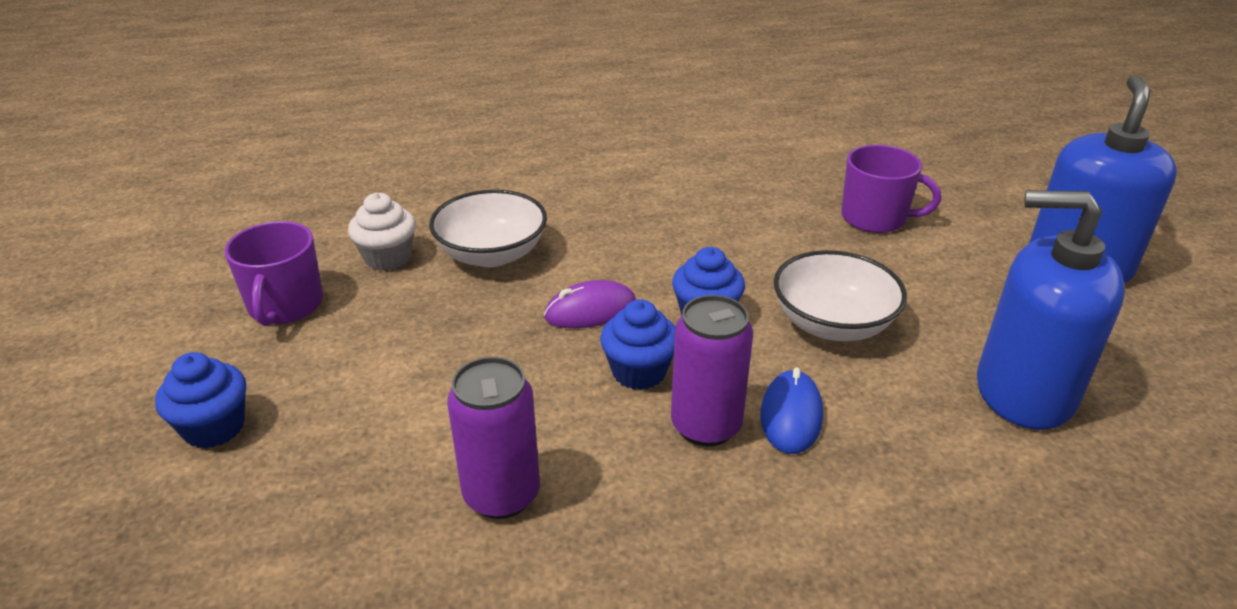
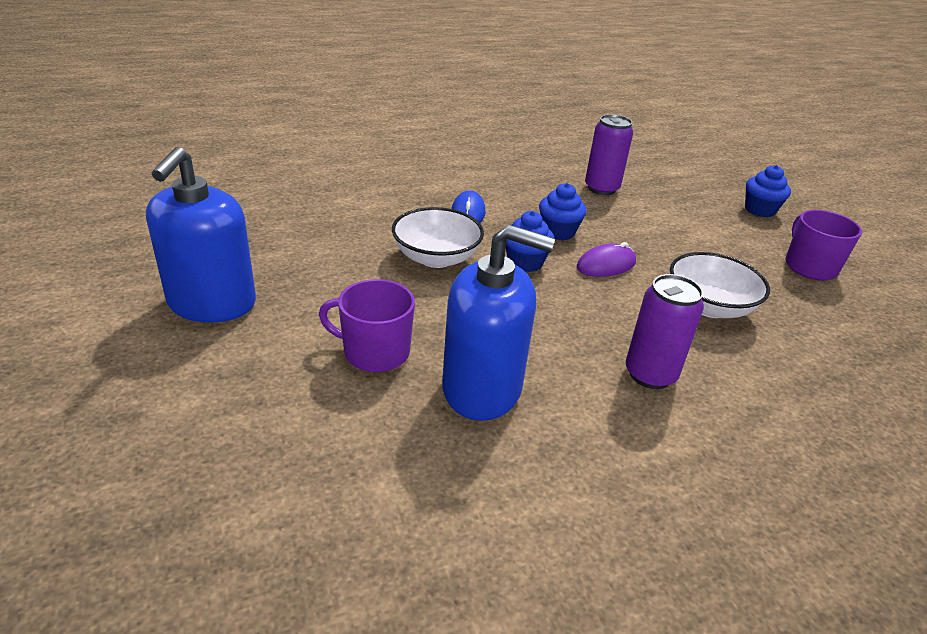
camera: 170 degrees right, 0 degrees up
white cupcake [348,193,416,271] -> none
purple can [671,295,753,446] -> purple can moved to [626,274,704,389]
blue soap dispenser [977,190,1125,430] -> blue soap dispenser moved to [442,224,555,421]

